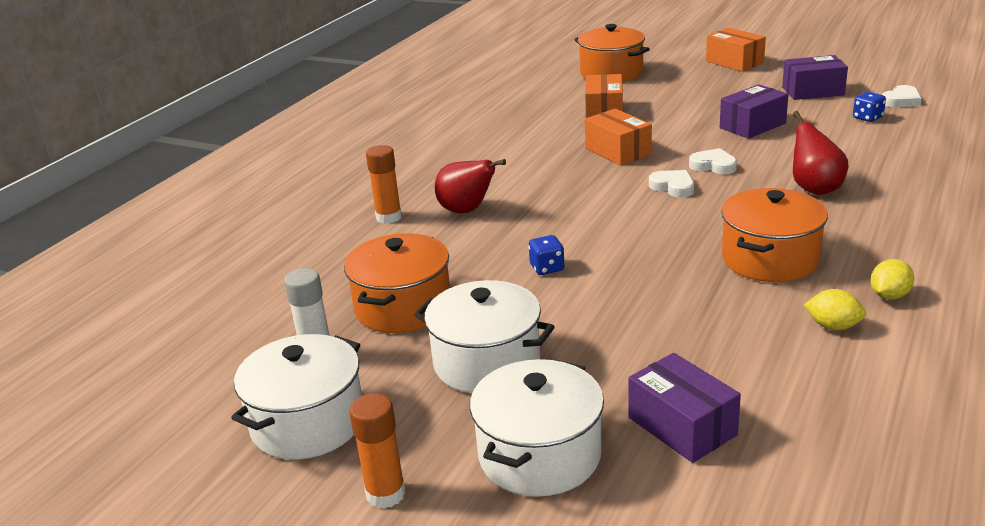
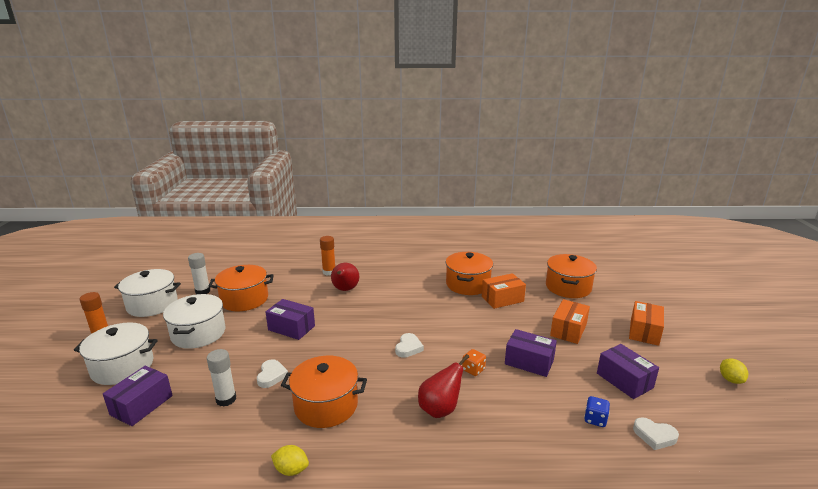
camera: 60 degrees right, 5 degrees down
blue dice [528,235,565,275] -> purple box [266,299,315,340]
orange box [585,109,652,166] -> orange box moved to [550,299,590,344]
white heart [689,148,737,174] -> white heart moved to [257,359,288,388]
yellow lemon [804,289,866,330] -> yellow lemon moved to [720,358,748,384]
none -> white glue stick [207,349,236,407]
none -> orange pot [446,252,493,295]
none -> orange dice [462,349,486,376]

